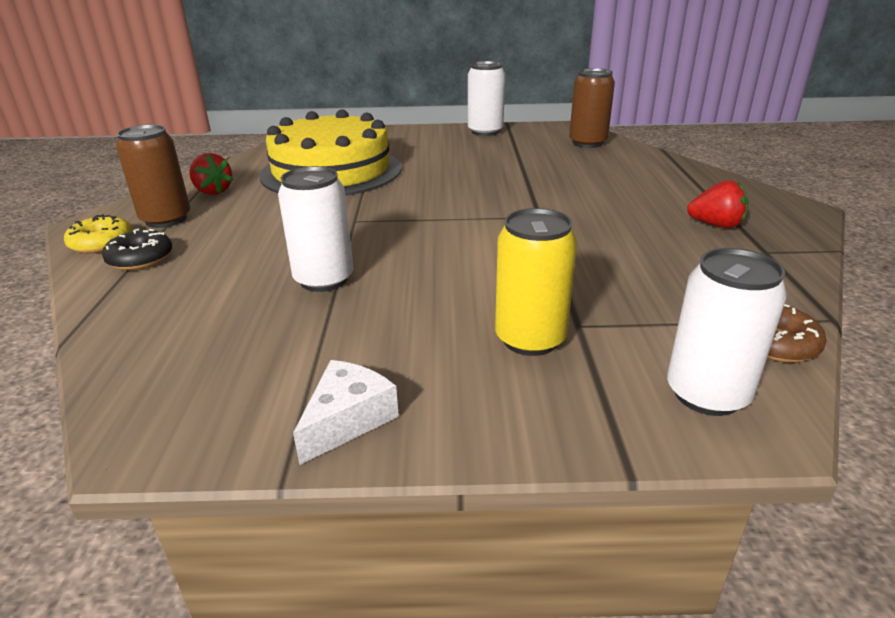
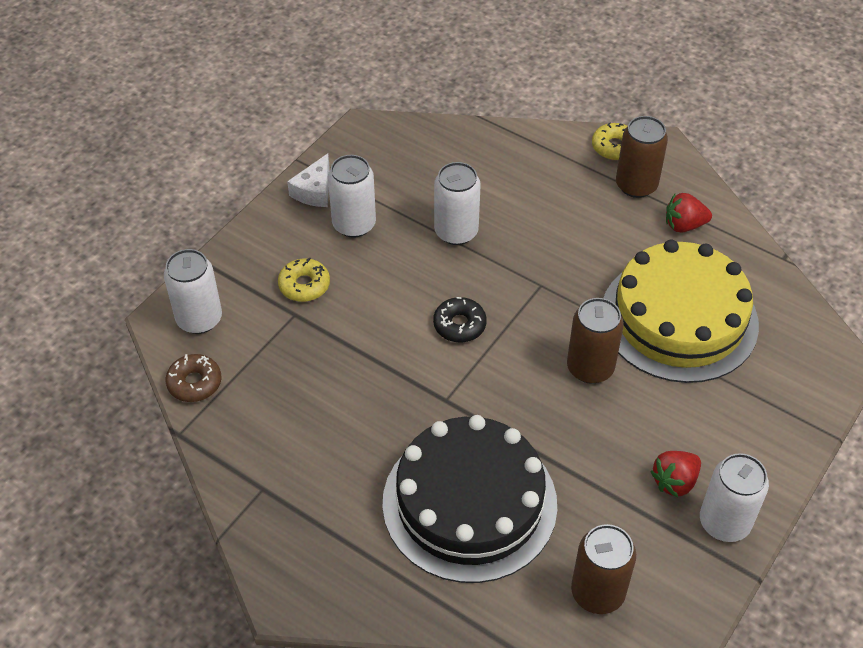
camera: 125 degrees right, 20 degrees up
black donut [102,229,172,270] -> black donut moved to [433,297,487,342]
white cheese [293,360,399,465] -> white cheese turned 45 degrees clockwise [287,153,330,207]
yellow can [495,208,577,356] -> yellow donut [278,258,330,302]
red strawberry [687,180,749,228] -> red strawberry moved to [650,451,701,498]
none -> white can [328,155,376,238]
none -> black cake [382,415,557,583]
none -> brown can [567,298,624,384]

